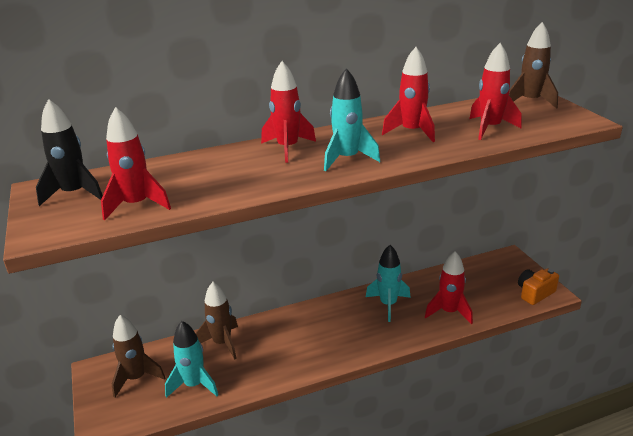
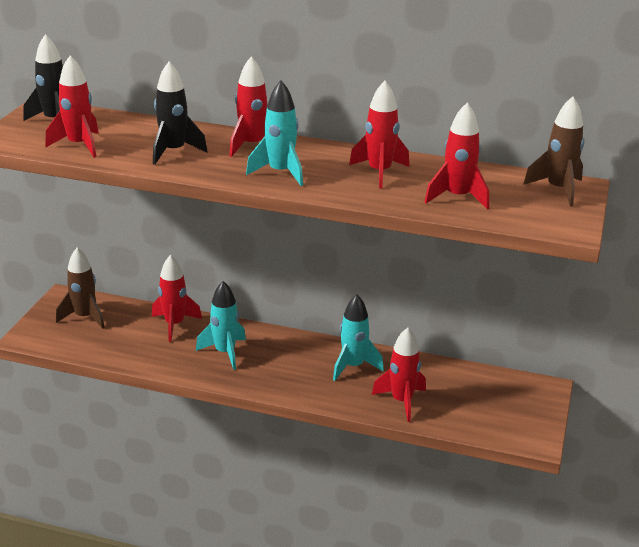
camera: 35 degrees right, 0 degrees up
turquoise rocket [165,321,218,398] -> turquoise rocket moved to [196,281,246,370]
brown rocket [196,282,238,360] -> red rocket [152,255,202,342]
orange camera [518,268,559,305] -> none
none -> black rocket [153,62,208,165]

